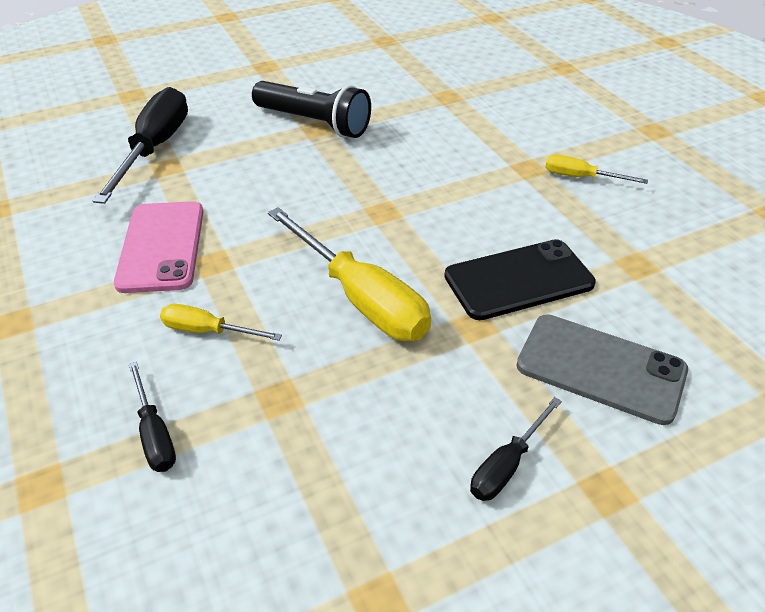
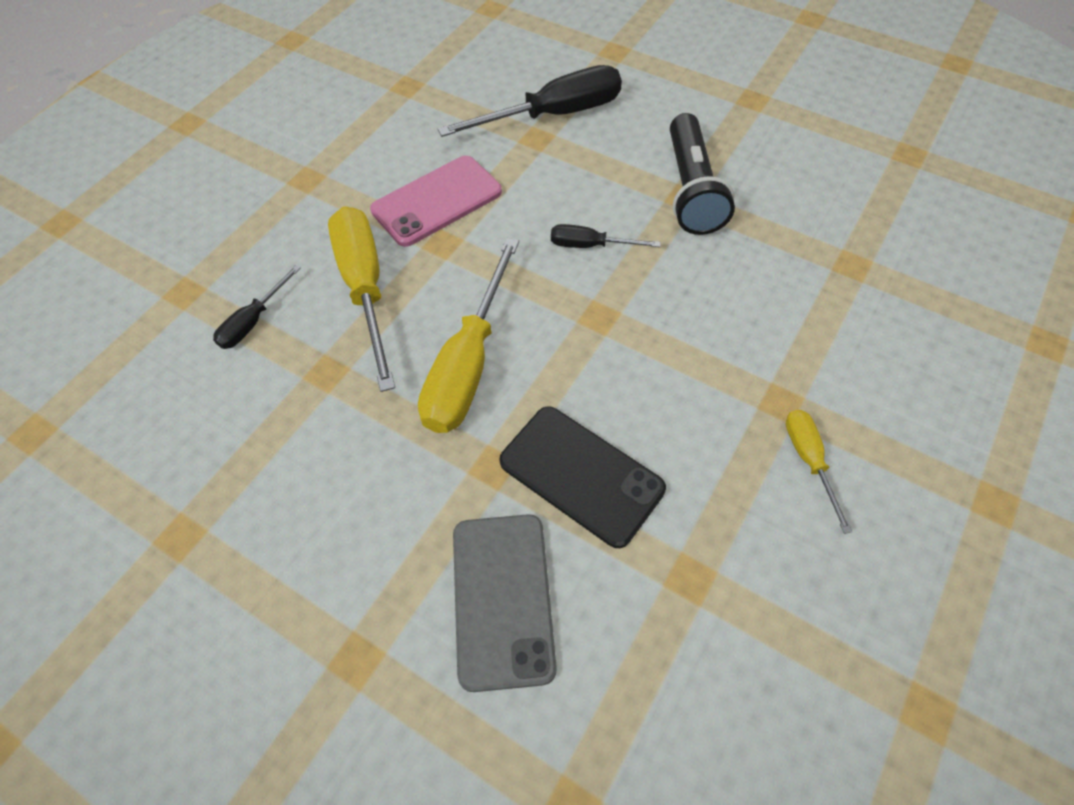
camera: 60 degrees right, 15 degrees up
yellow screwdriver [160,304,282,341] -> yellow screwdriver [328,206,395,392], size x1.98
black screwdriver [470,397,562,501] -> black screwdriver moved to [551,224,661,248]

